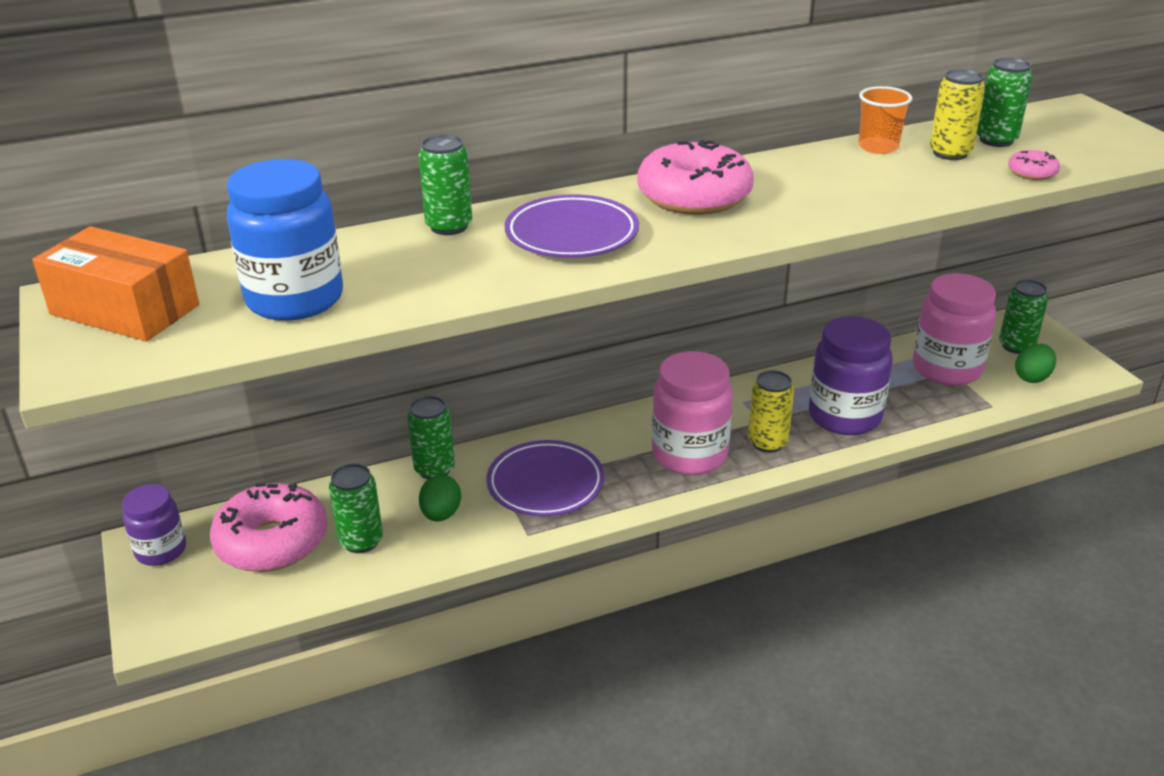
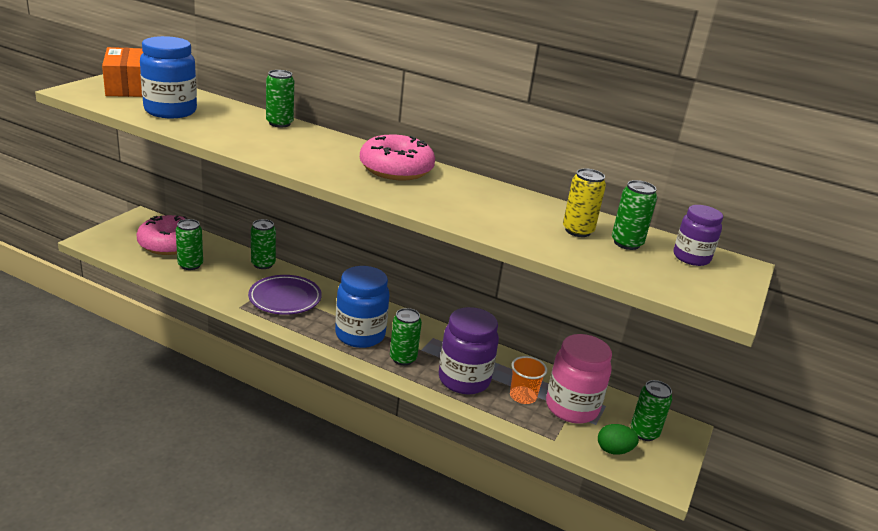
camera: 45 degrees right, 5 degrees down
purple jar [122,484,186,566] -> purple jar moved to [673,205,723,266]
green egg [419,475,461,522] -> none
purple plate [505,194,639,258] -> none
pink jar [652,351,733,475] -> blue jar [335,266,390,348]
yellow can [748,370,794,453] -> green can [390,308,422,365]
orange cup [859,86,912,154] -> orange cup moved to [510,356,547,404]
pink donut [1008,150,1060,180] -> none

